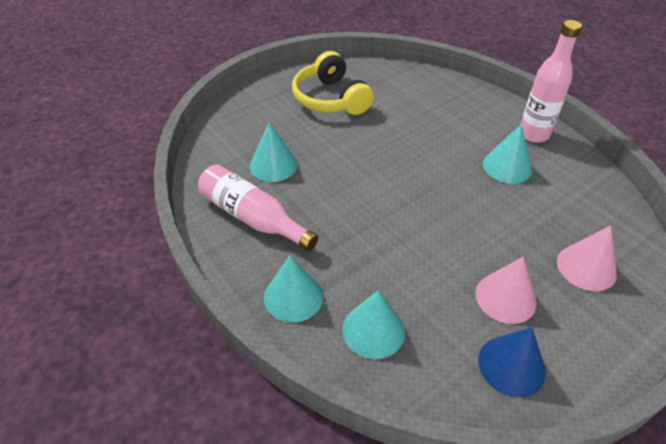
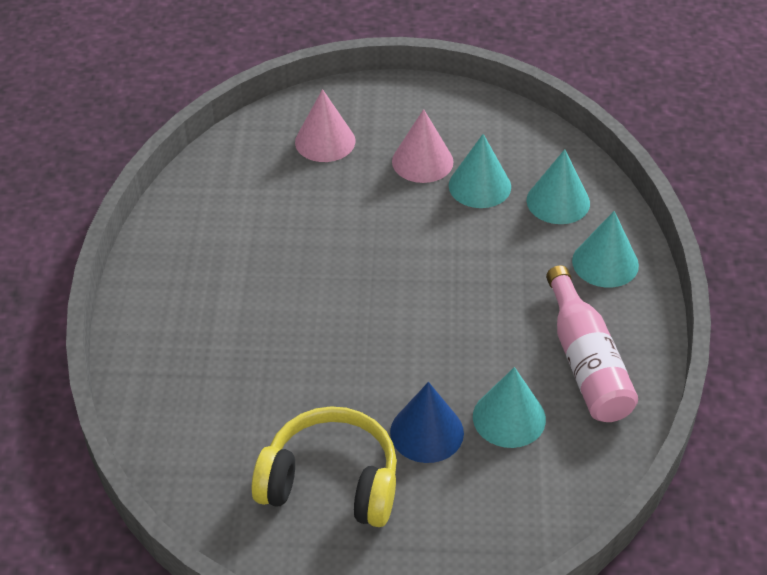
camera: 140 degrees left, 0 degrees up
yellow headphones [292,51,374,115] -> yellow headphones turned 90 degrees counterclockwise [252,406,397,527]
blue cone [478,327,546,397] -> blue cone moved to [390,382,464,463]
turquoise cone [483,124,532,184] -> turquoise cone moved to [449,134,511,208]
pink bottle [521,20,582,143] -> none

